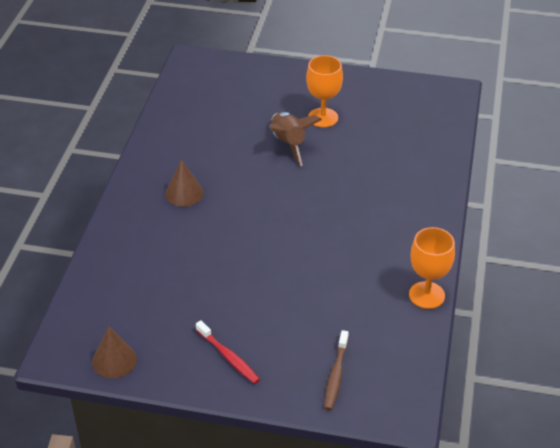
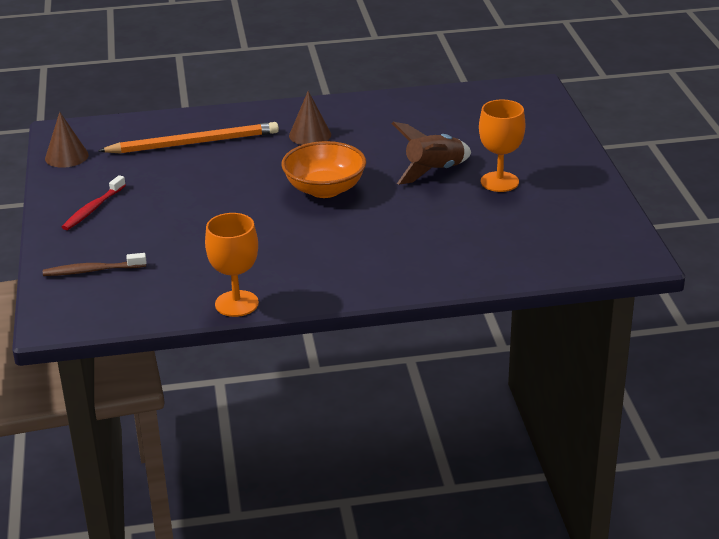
camera: 70 degrees right, 10 degrees down
none -> orange pencil [98,122,279,154]
none -> orange bowl [282,141,366,198]

